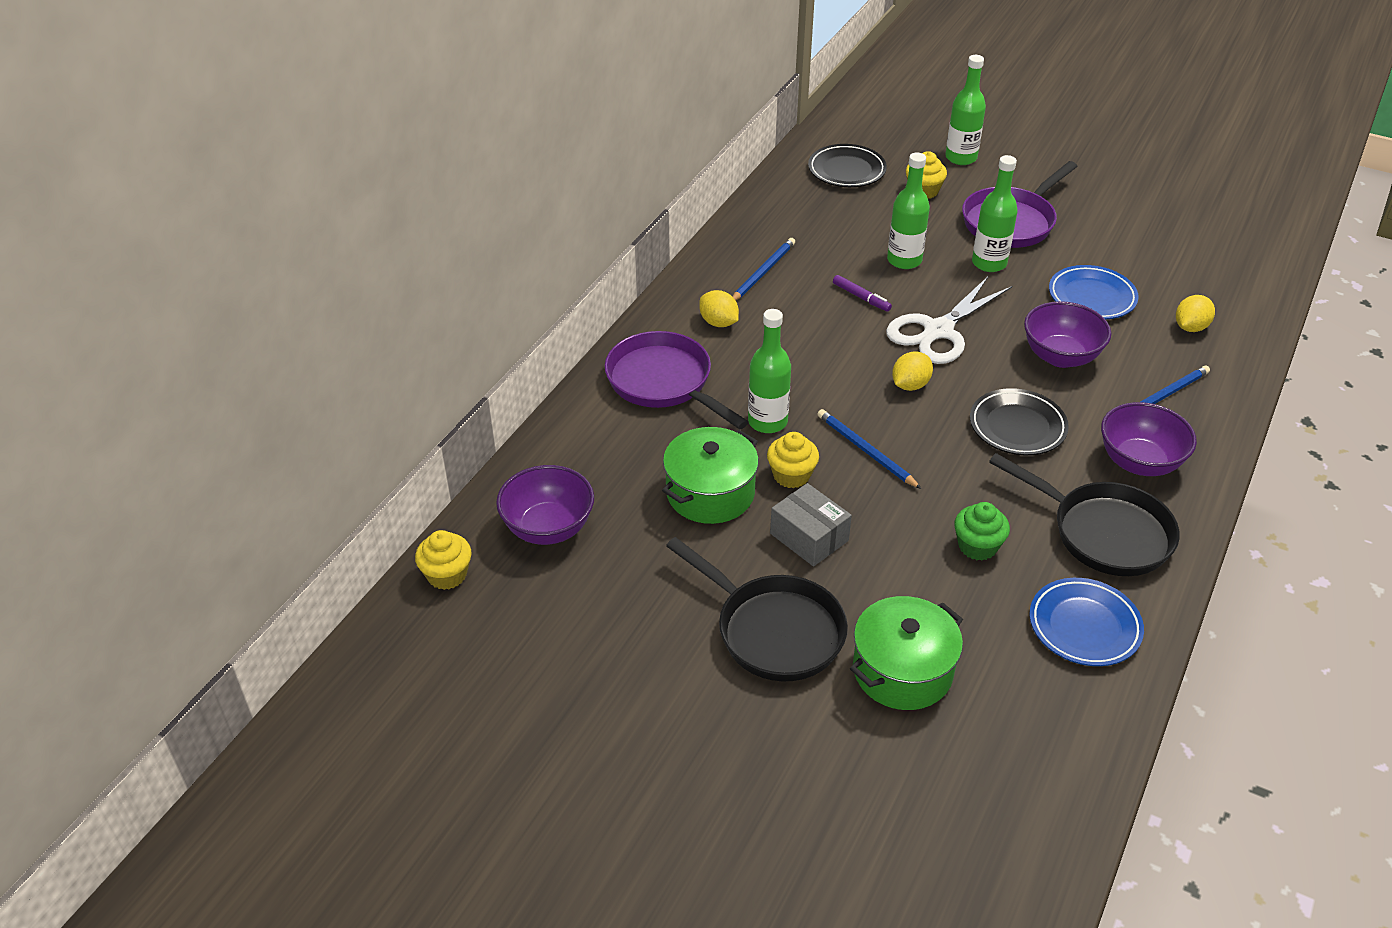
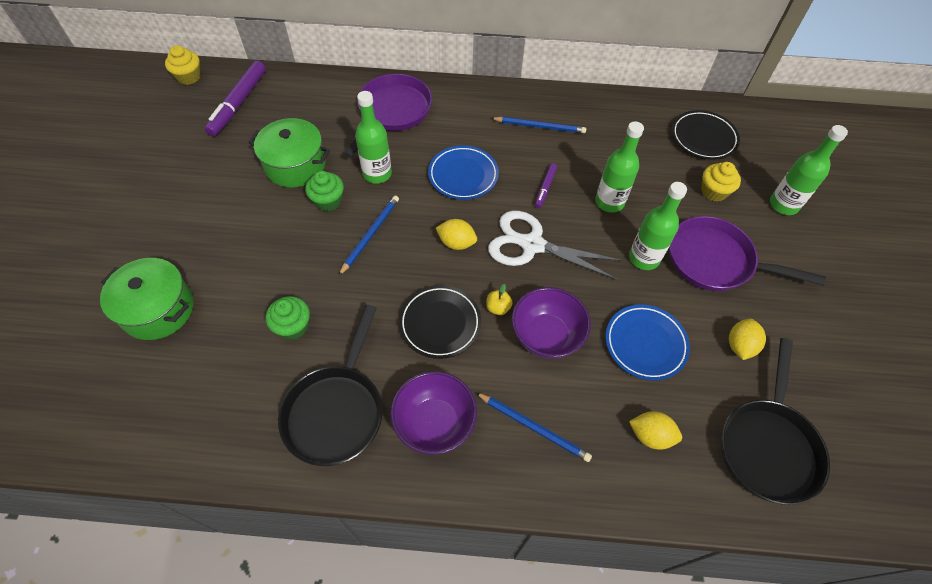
camera: 65 degrees right, 15 degrees up
purple bowl [496,465,594,545] -> purple marker [205,61,266,136]
black pan [666,537,848,681] -> black pan moved to [721,338,830,505]
yellow lemon [699,290,739,327] -> yellow lemon moved to [729,319,766,360]
yellow cupcake [767,432,819,488] -> green cupcake [305,171,344,211]
grey box [770,483,852,566] -> none
blue plate [1029,578,1144,666] -> blue plate moved to [428,145,499,200]
none -> yellow apple [486,284,513,315]

